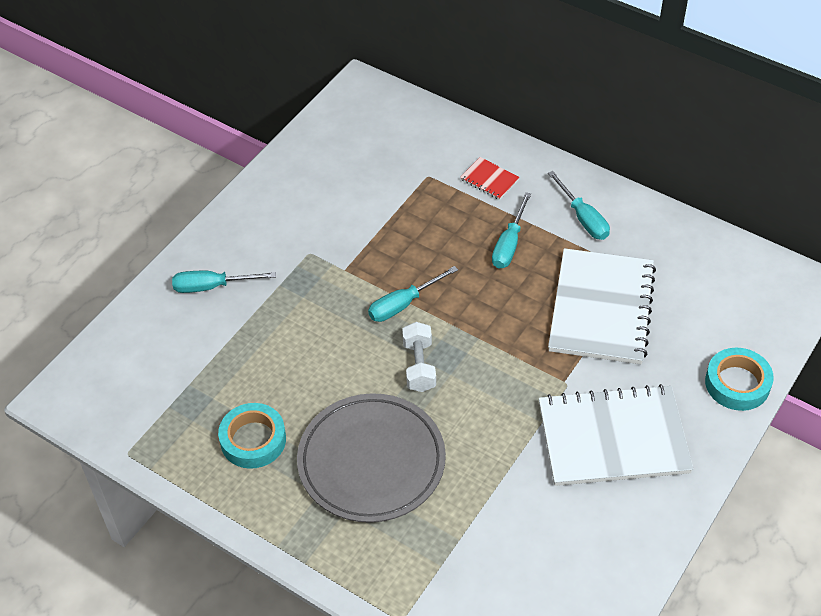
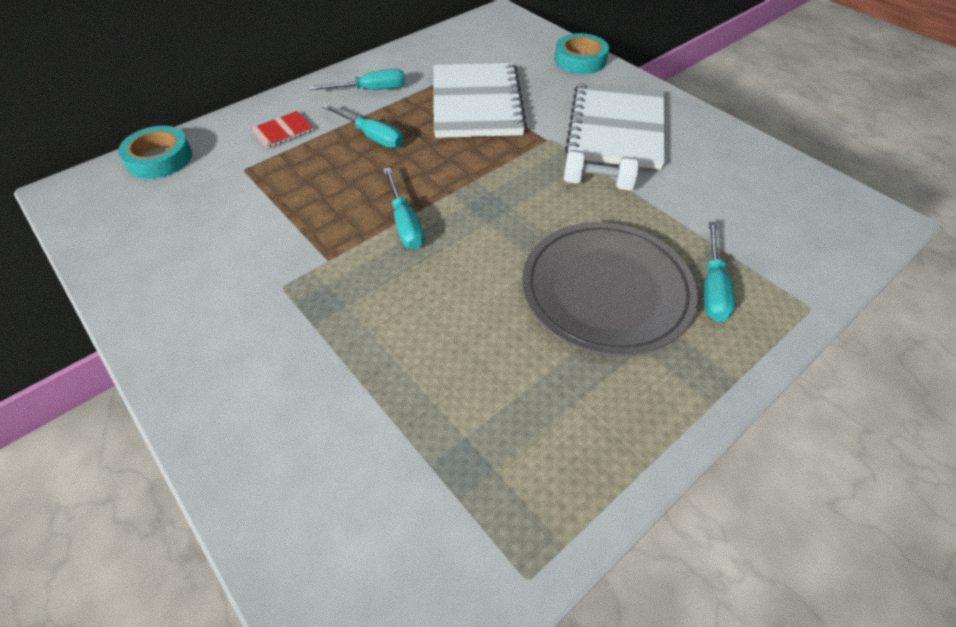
camera: 75 degrees left, 0 degrees up
turquoise screwdriver [172,271,276,293] -> turquoise screwdriver moved to [704,222,735,322]
turquoise tape [218,403,286,469] -> turquoise tape moved to [118,126,192,179]
white dumbbell [402,322,436,392] -> white dumbbell moved to [564,150,639,191]
white notebook [548,248,656,364] -> white notebook turned 60 degrees clockwise [433,63,527,138]

